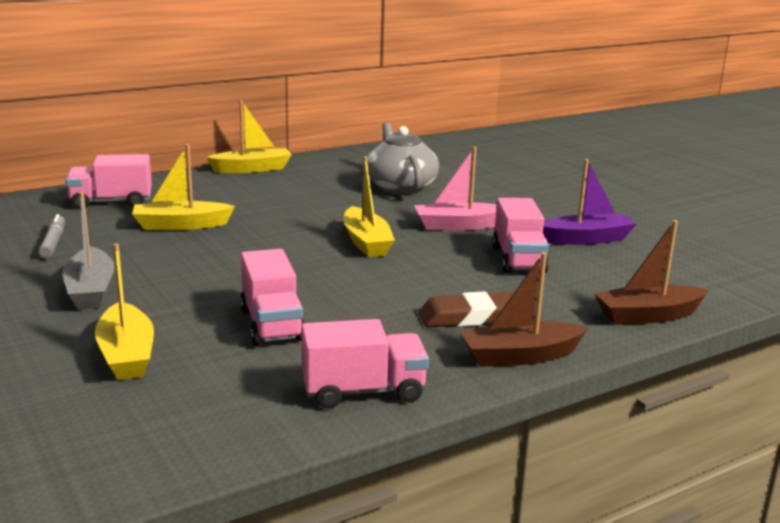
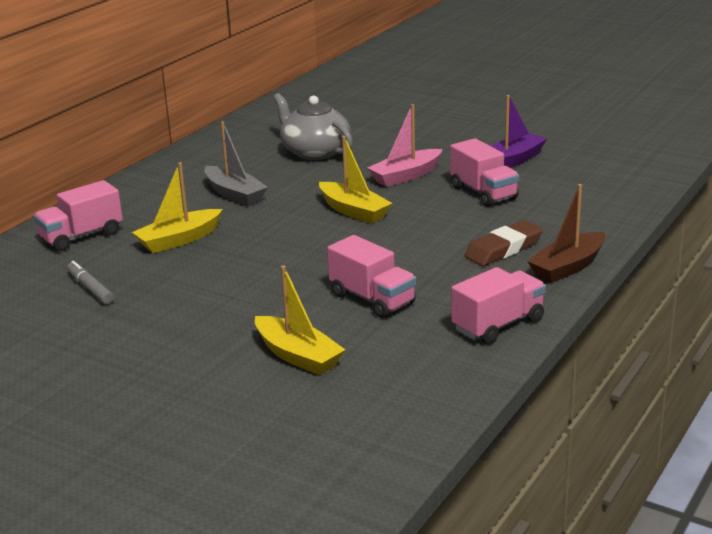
camera: 25 degrees left, 5 degrees up
grey boat [63,192,115,310] -> grey boat moved to [204,121,268,206]
yellow boat [206,100,292,173] -> none
brown boat [594,220,709,325] -> none

